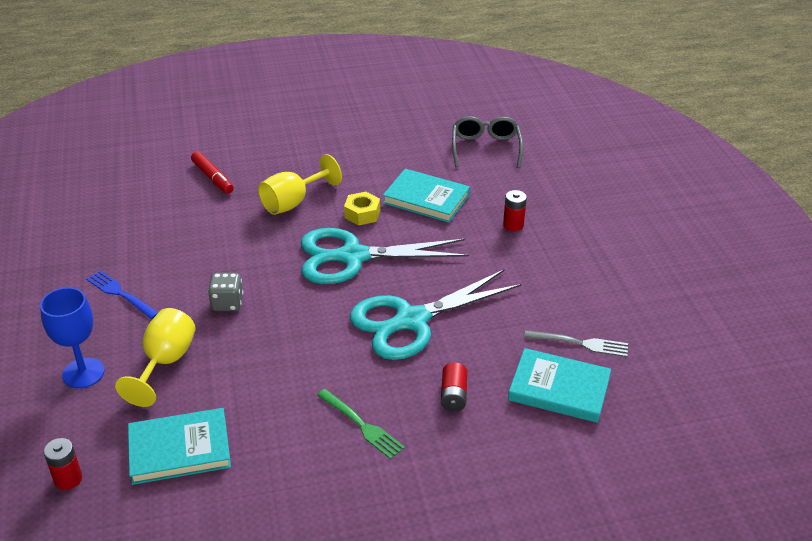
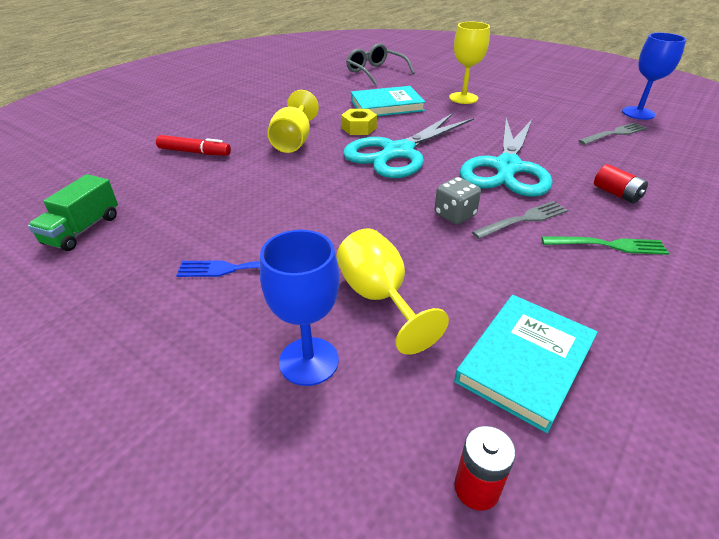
camera: 40 degrees left, 0 degrees up
grey dice [208,273,243,311] -> grey dice moved to [434,177,481,225]
red battery [503,190,527,231] -> yellow goblet [449,22,490,104]
turquoise book [508,348,611,423] -> none
none -> green truck [28,174,118,251]
none -> grey fork [472,201,568,239]
none -> blue goblet [622,33,686,120]

